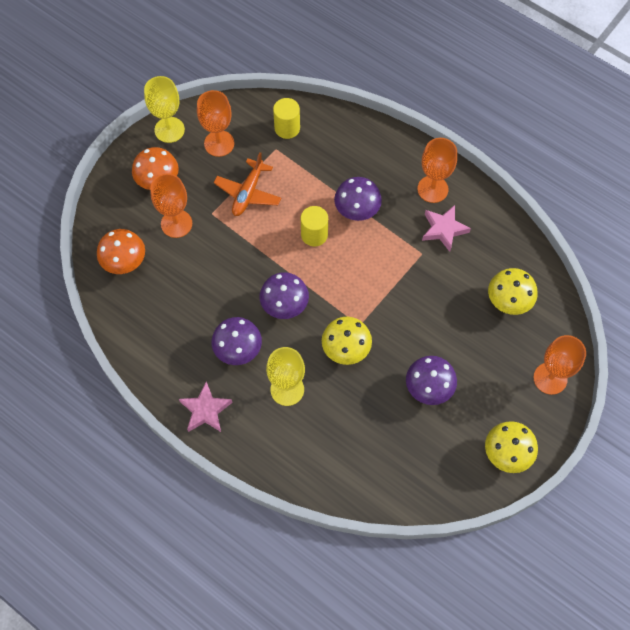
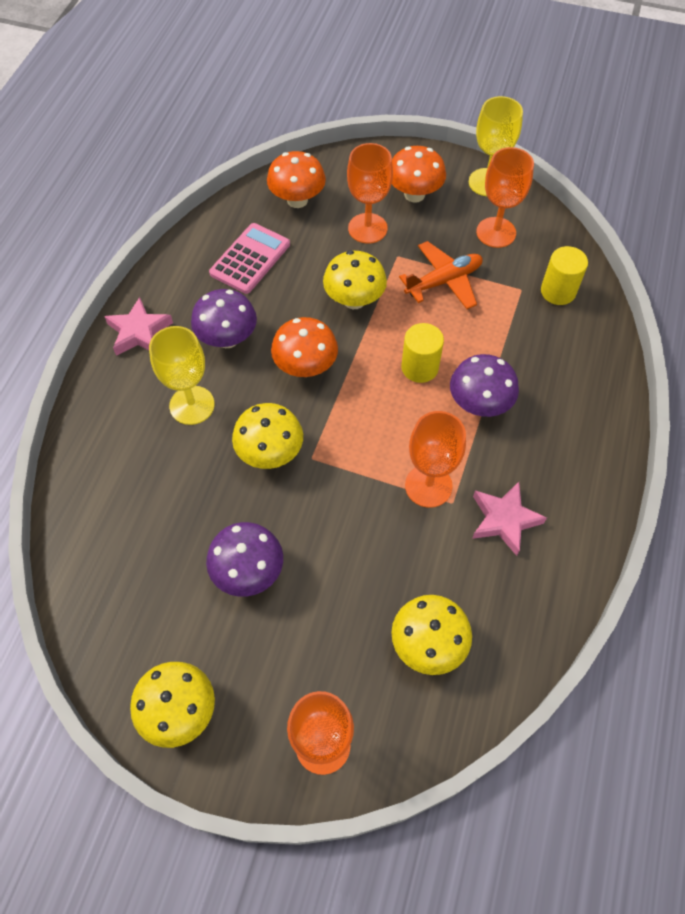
camera: 70 degrees right, 5 degrees down
orange plane [214,152,281,216] -> orange plane turned 150 degrees clockwise [399,241,483,309]
purple mushroom [260,272,309,319] -> orange mushroom [271,317,338,377]
orange goblet [417,138,457,203] -> orange goblet moved to [405,411,466,508]
none -> pink calculator [209,223,290,294]
none -> yellow mushroom [323,251,387,309]

